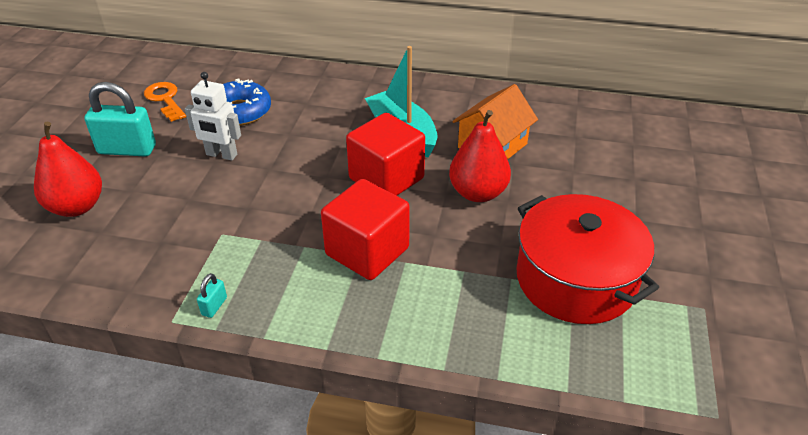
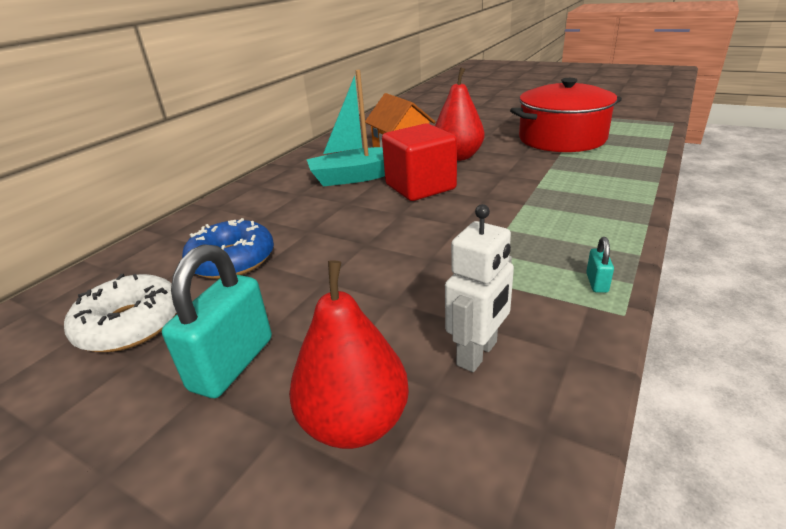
camera: 70 degrees left, 10 degrees down
orange key [144,82,186,122] -> white donut [64,274,177,352]
white robot [185,72,241,161] -> white robot moved to [445,204,514,372]
turquoise padlock [197,273,227,318] -> turquoise padlock turned 60 degrees clockwise [586,237,614,293]
red cube [321,179,410,280] -> none

